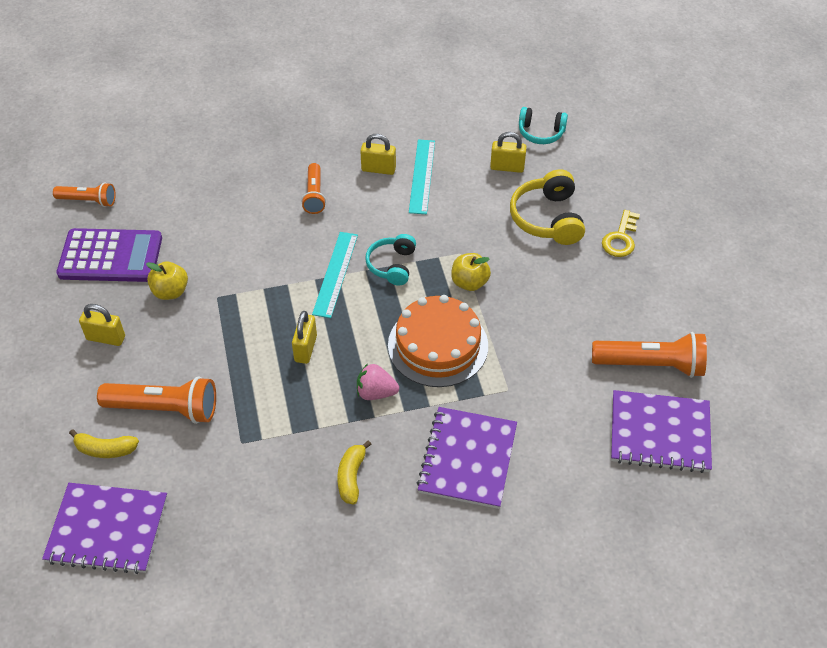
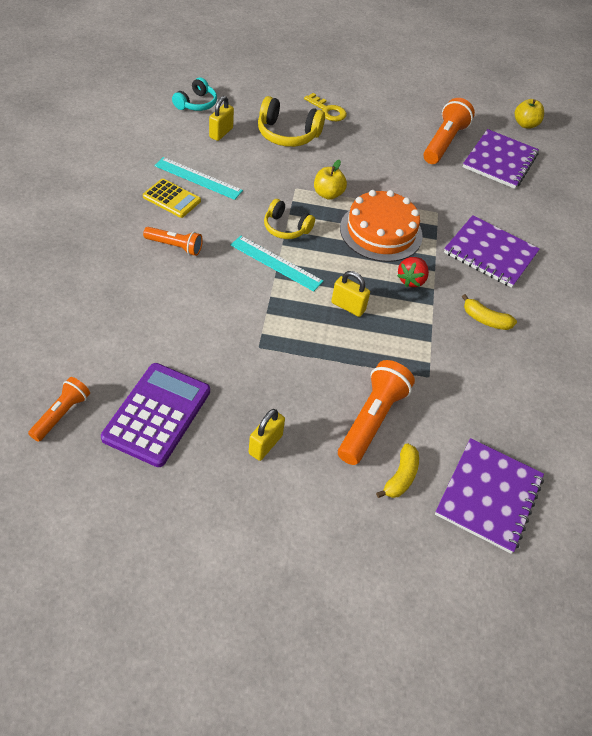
camera: 75 degrees left, 0 degrees up
yellow apple [146,261,188,300] -> yellow apple moved to [515,99,544,128]
pink strawberry [357,363,399,400] -> red strawberry [397,257,429,287]
yellow padlock [360,134,396,175] -> yellow calculator [143,179,201,218]
turquoise headphones [365,234,416,286] -> yellow headphones [264,199,315,239]

